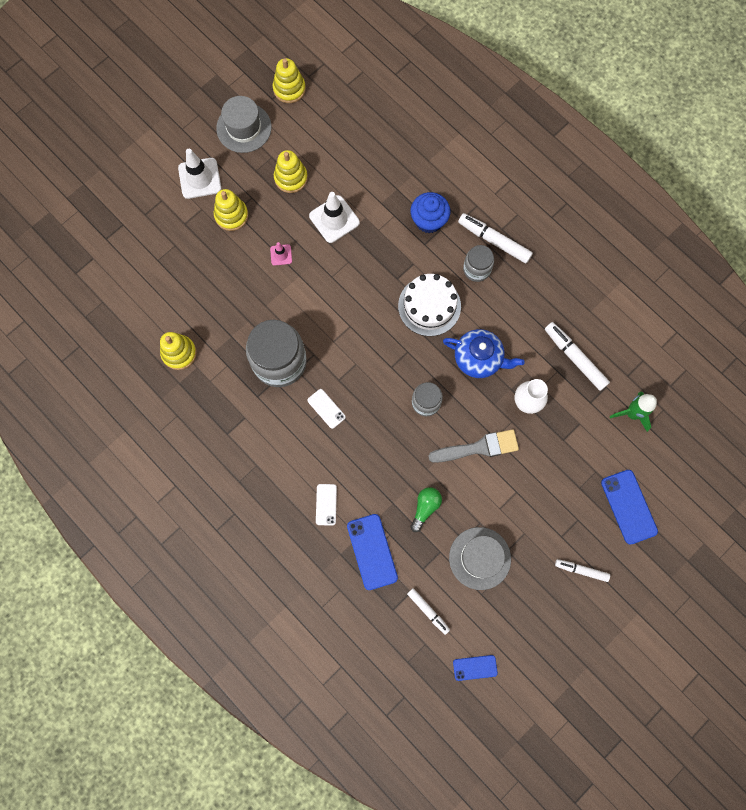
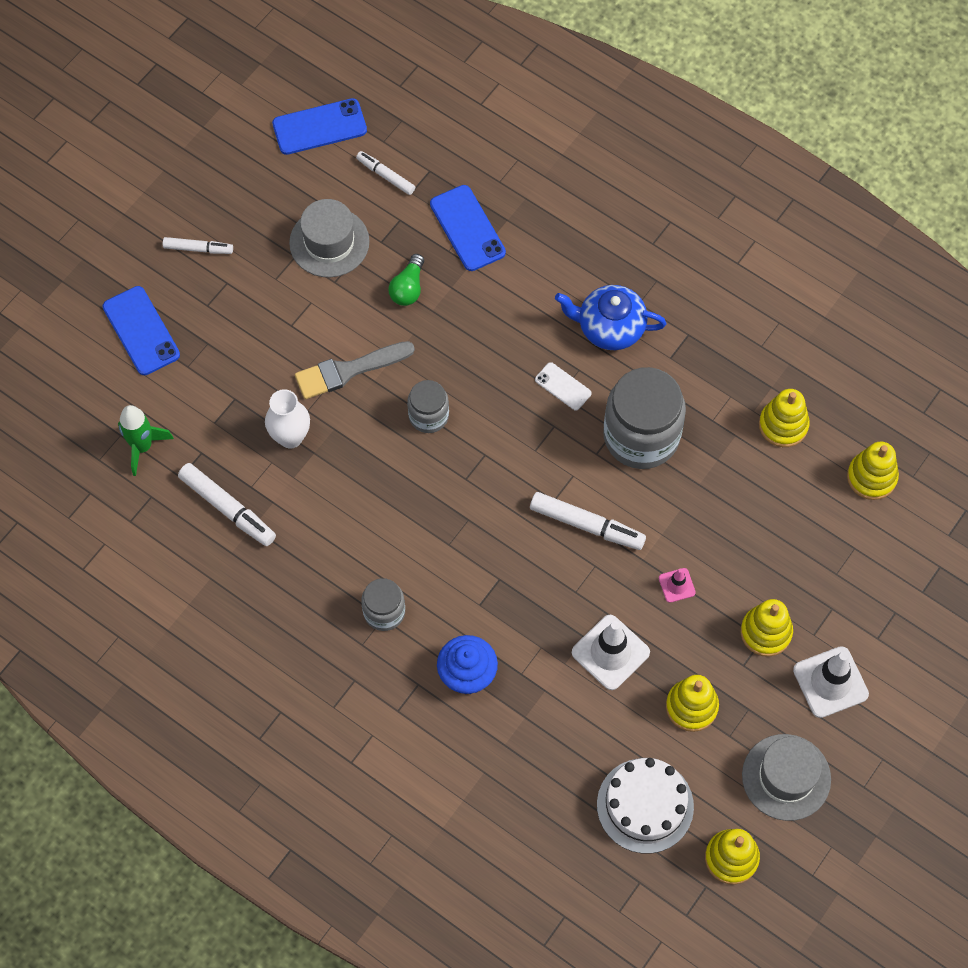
camera: 170 degrees right, 10 degrees down
white phone [316,484,337,526] -> none
white cake [398,274,461,336] -> white cake moved to [597,758,694,854]
blue teapot [443,329,525,378] -> blue teapot moved to [555,285,667,350]
blue phone [453,655,498,681] -> blue phone [272,98,367,155], size x1.71
white marker [458,213,533,263] -> white marker moved to [530,492,646,550]
none -> yellow stacking toy [847,442,899,500]

